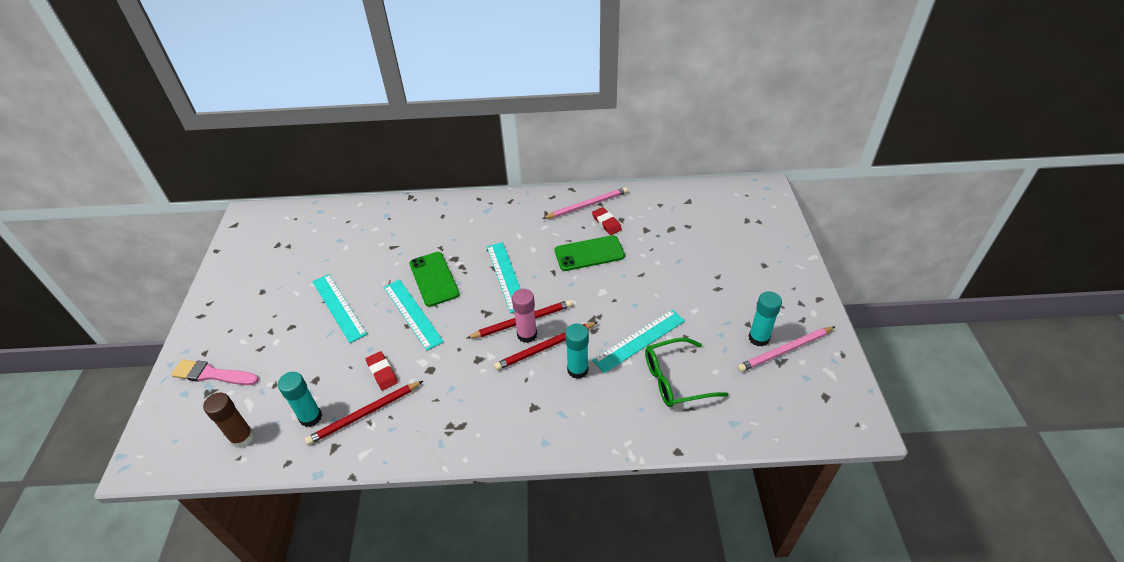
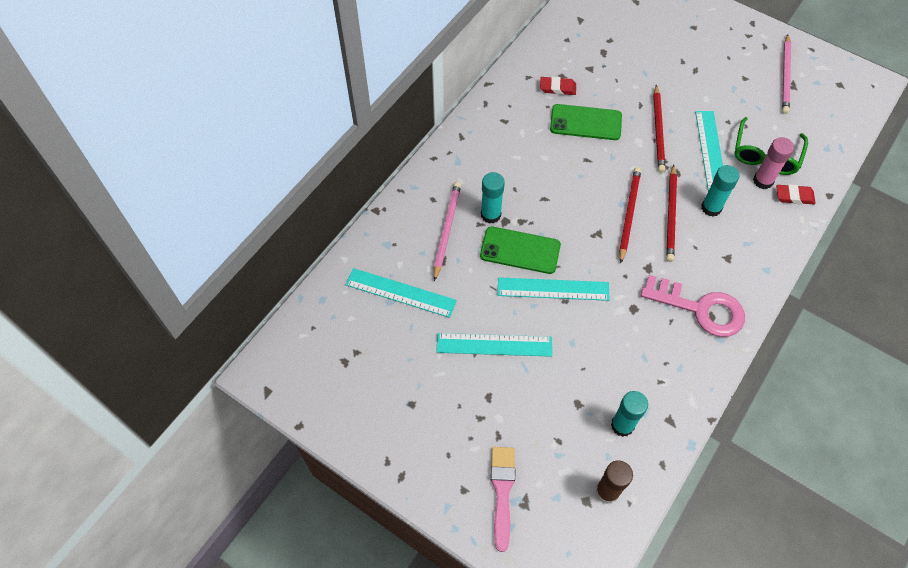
camera: 55 degrees left, 15 degrees up
pink brush [171,359,259,385] -> pink brush turned 135 degrees clockwise [491,447,515,552]
red pencil [305,381,423,445] -> red pencil moved to [653,85,665,172]
red eraser [366,351,398,391] -> red eraser moved to [776,184,816,204]
turquoise ruler [487,242,521,313] -> turquoise ruler moved to [345,268,457,318]
pink glue stick [512,289,537,343] -> pink glue stick moved to [753,137,794,189]
pink pencil [542,187,628,219] -> pink pencil moved to [434,182,461,281]
green phone [555,235,625,271] -> green phone turned 75 degrees clockwise [550,104,622,140]
turquoise glue stick [749,291,782,347] -> turquoise glue stick moved to [481,172,505,224]
none -> pink key [641,275,745,337]

